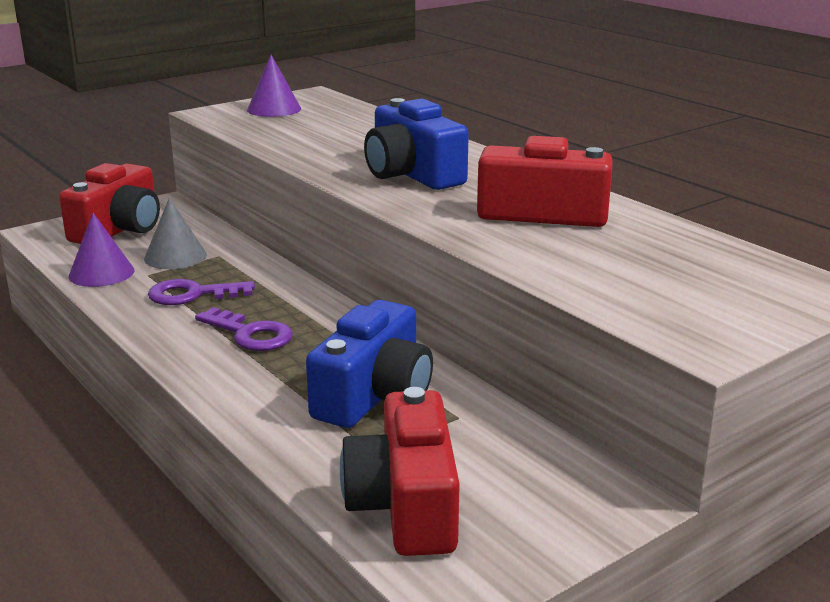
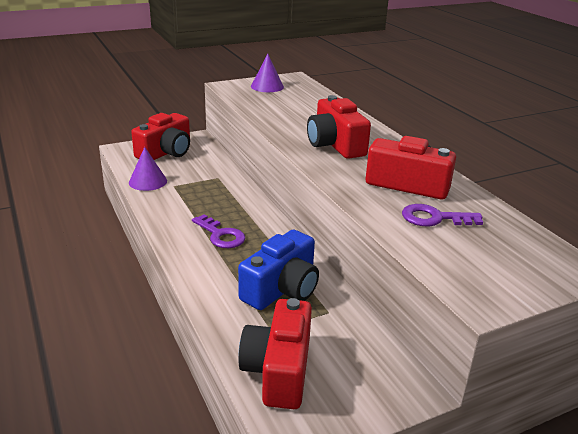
camera: 10 degrees right, 5 degrees up
grey cone [144,198,207,269] -> none
purple key [148,279,255,305] -> purple key moved to [402,204,483,226]
blue camera [364,98,469,190] -> red camera [307,95,371,159]

